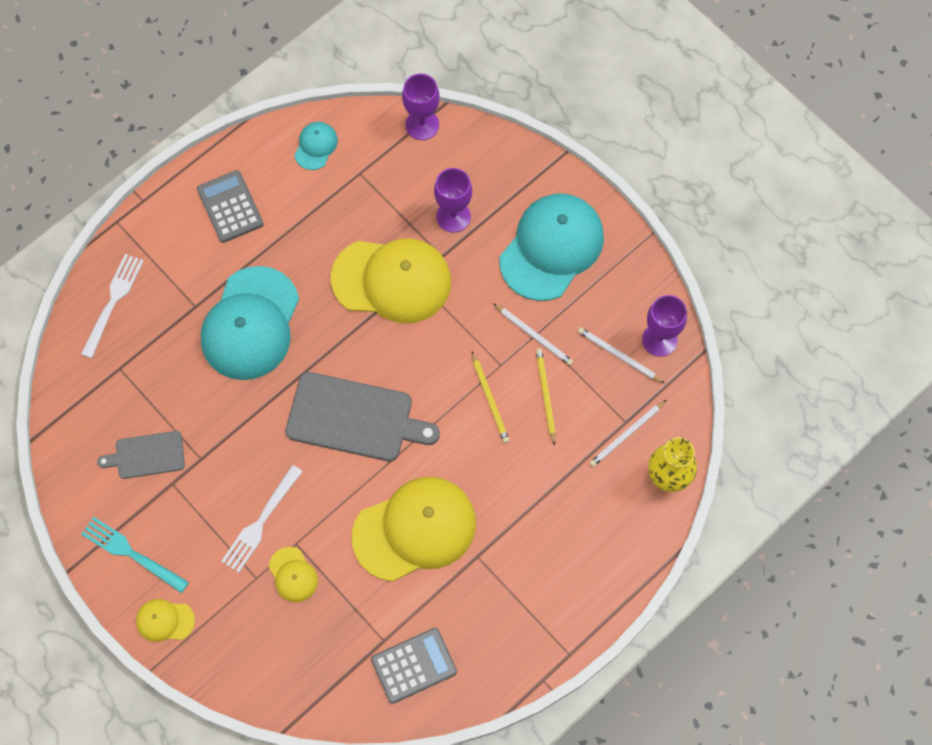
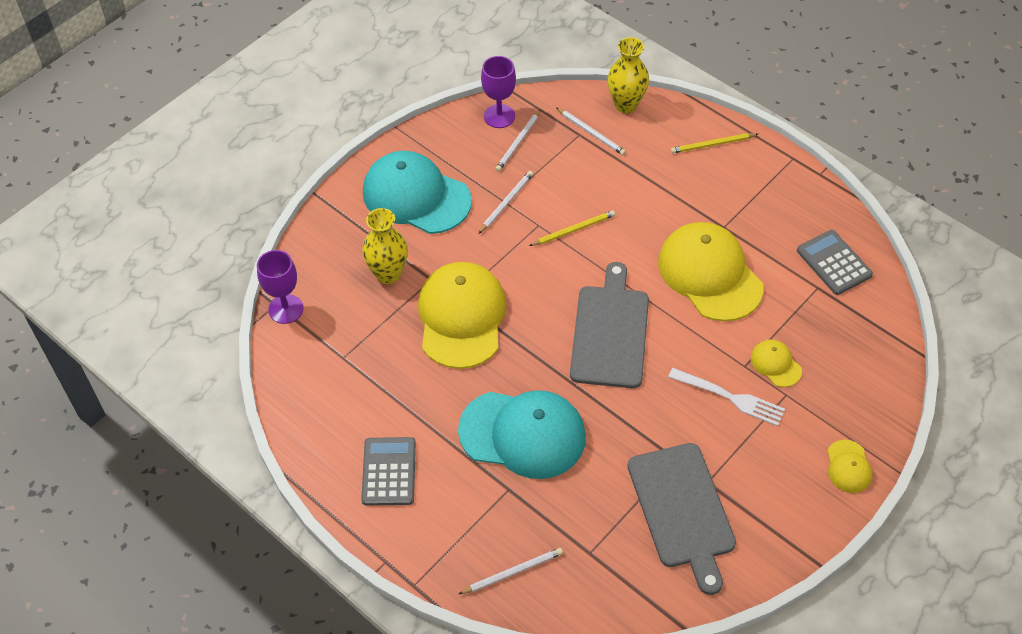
camera: 95 degrees left, 15 degrees down
white fork [81,254,144,358] -> white pencil [459,548,563,594]
turquoise fork [81,517,189,593] -> none
grey cutting board [97,431,185,479] -> grey cutting board [627,443,736,595], size x1.77
grey calculator [197,170,264,243] -> grey calculator turned 120 degrees clockwise [361,437,416,506]
yellow cap [269,547,318,603] -> yellow cap turned 90 degrees counterclockwise [751,340,802,387]
turquoise cap [294,122,338,170] -> none
purple goblet [434,168,472,233] -> yellow vase [362,208,408,284]
yellow pencil [536,348,556,446] -> yellow pencil moved to [671,133,758,153]

